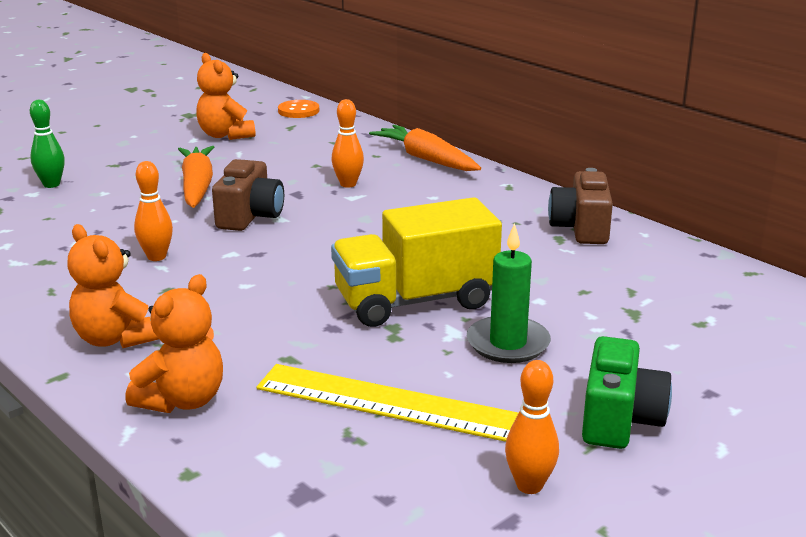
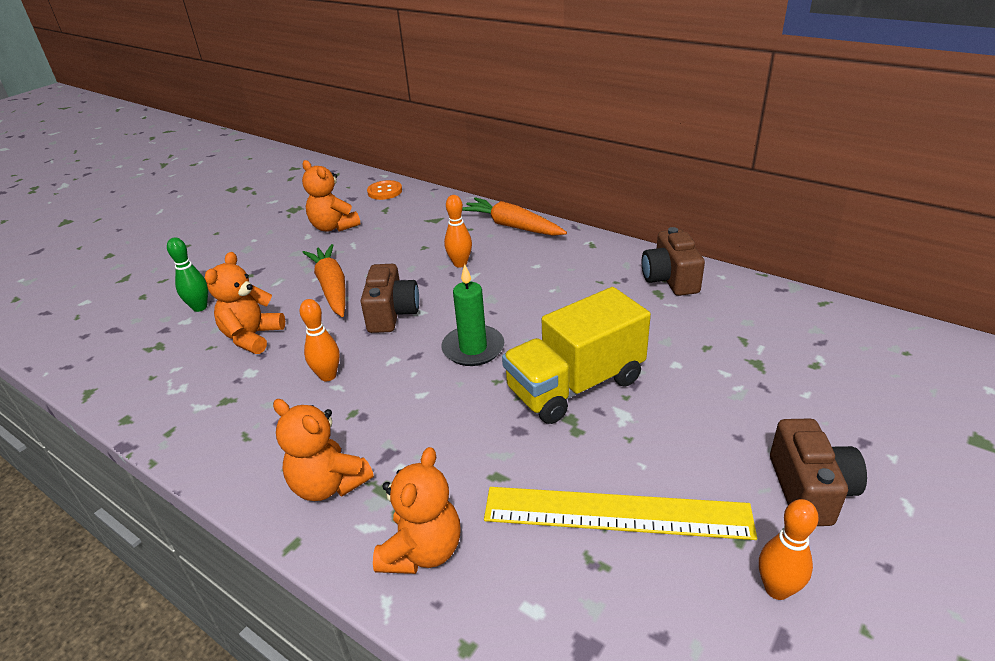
camera: 10 degrees left, 10 degrees up
green candle [467,223,551,363] -> green candle moved to [441,264,504,366]
green camera [582,336,672,449] -> brown camera [770,419,867,526]
none -> orange teddy bear [205,252,285,354]

